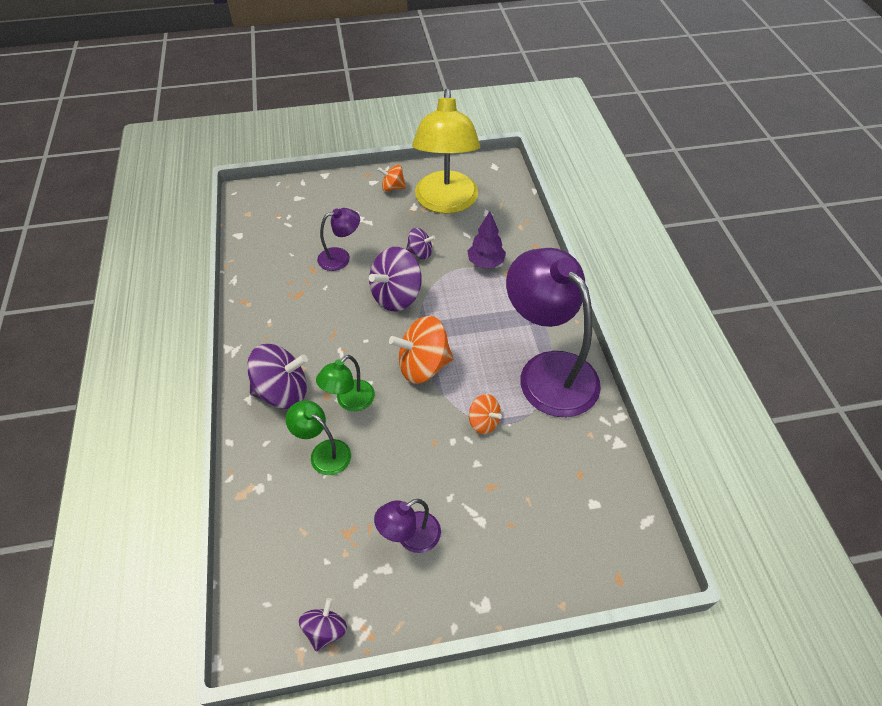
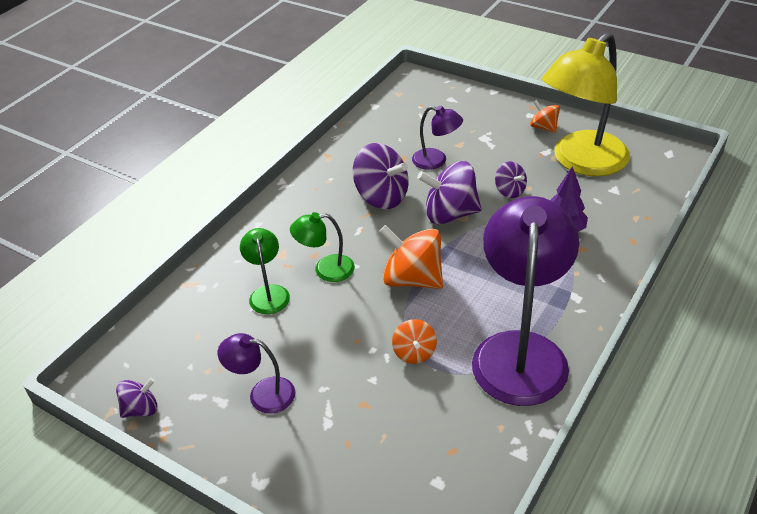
camera: 45 degrees right, 10 degrees down
purple spinning top [247,344,308,409] -> purple spinning top moved to [353,143,408,209]

